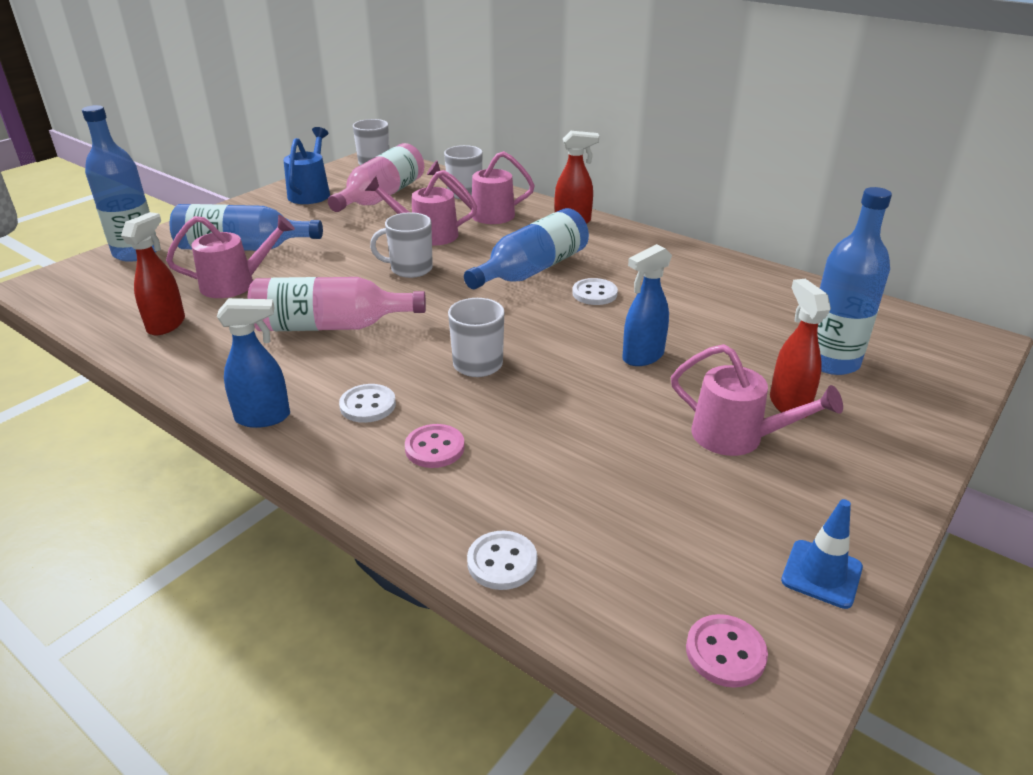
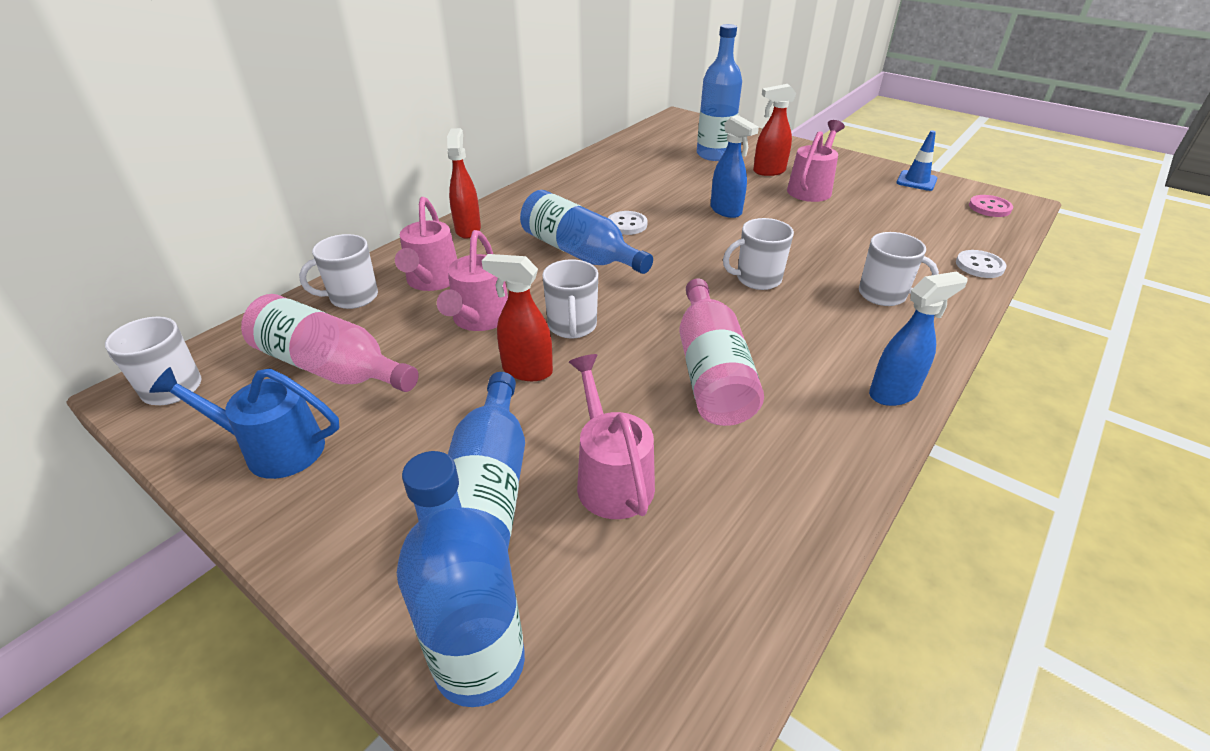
camera: 90 degrees left, 5 degrees up
red spray bottle [121,212,185,336] -> red spray bottle moved to [482,254,553,381]
blue spray bottle [217,298,290,428] -> blue spray bottle turned 75 degrees clockwise [869,271,968,406]
white button [339,384,396,423] -> none
pink button [405,424,465,468] -> white mug [859,232,939,306]

